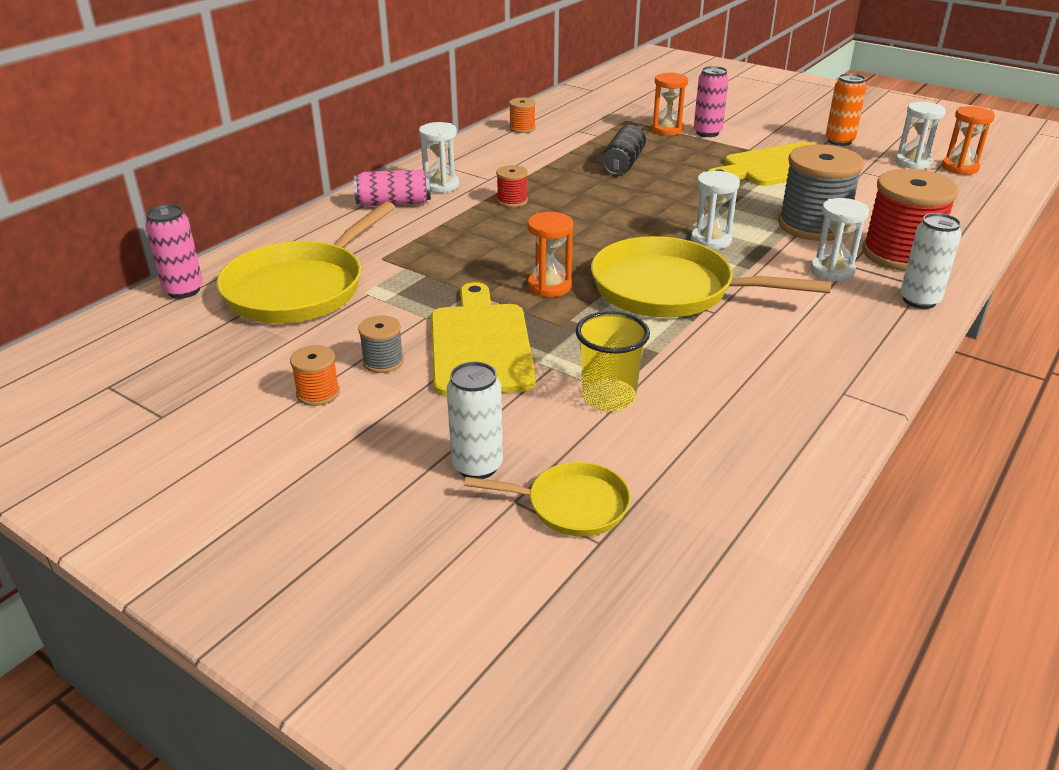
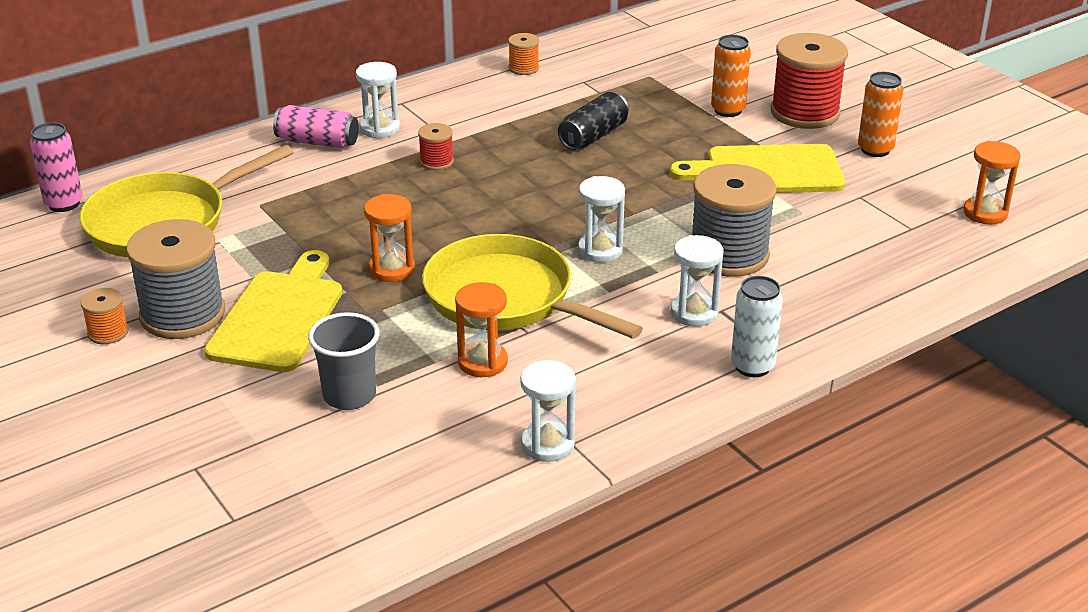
camera: 20 degrees right, 0 degrees up
grey spool [358,315,404,373] -> grey spool [126,219,225,339], size x2.14
white can [447,362,503,479] -> none
yellow pan [464,462,631,537] -> none
yellow cup [576,311,650,412] -> grey cup [308,312,380,410]
orange hourglass [651,72,688,135] -> orange hourglass moved to [455,282,508,377]
pink can [694,66,729,137] -> orange can [711,35,751,117]
red spool [862,169,959,271] -> red spool moved to [771,33,848,129]
white hourglass [895,102,946,169] -> white hourglass moved to [520,360,576,462]

